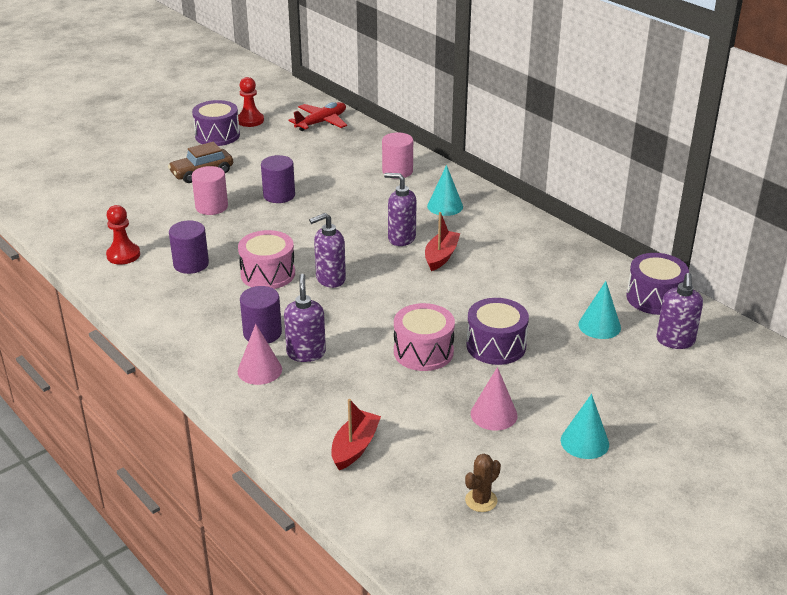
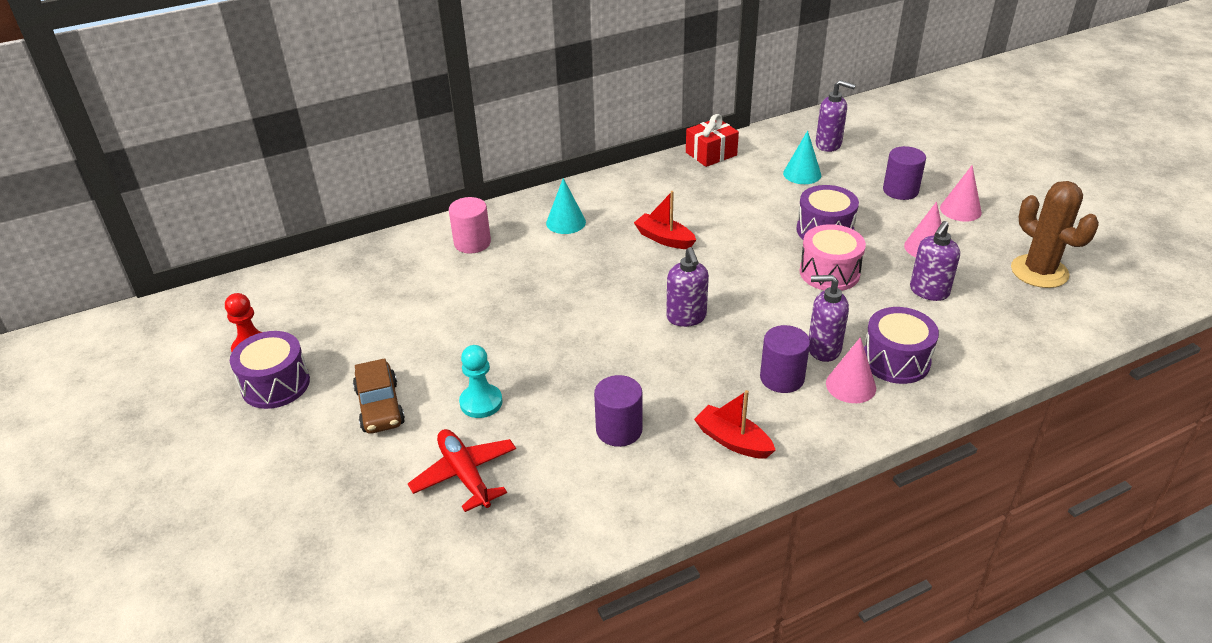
camera: 75 degrees left, 5 degrees up
red pawn [106,205,140,265] -> none
pink cylinder [192,166,228,215] -> turquoise pawn [459,345,502,418]
pink drum [238,230,295,289] -> none
purple cylinder [261,155,295,203] -> purple cylinder moved to [883,146,926,200]
red plane [289,102,347,131] -> red plane moved to [408,429,516,512]
red boat [331,399,381,470] -> red boat moved to [694,390,775,458]
purple soap dispenser [384,173,417,246] -> purple soap dispenser moved to [910,221,960,301]
brown cactus [465,454,501,512] -> brown cactus [1011,181,1099,288], size x2.01
turquoise cone [561,394,609,459] -> pink cone [940,165,982,222]
purple drum [626,253,689,315] -> purple drum moved to [864,307,939,384]
none -> red gift [686,114,739,167]

